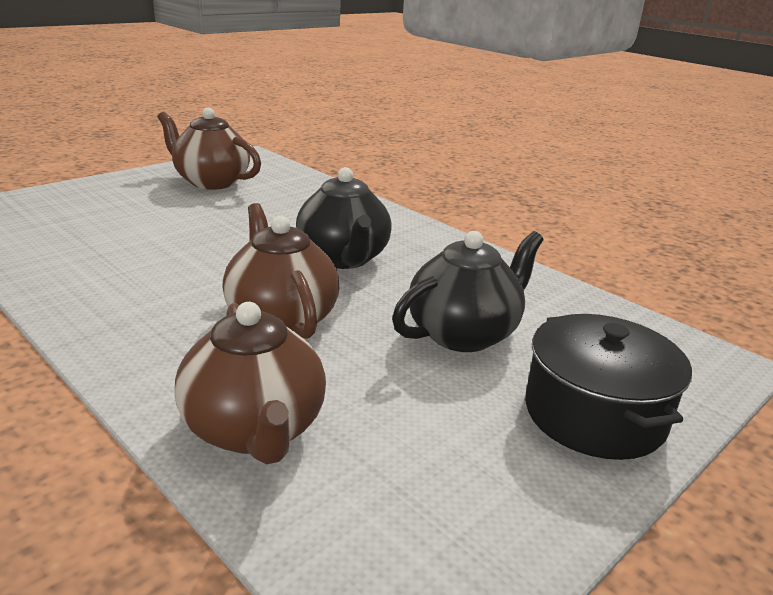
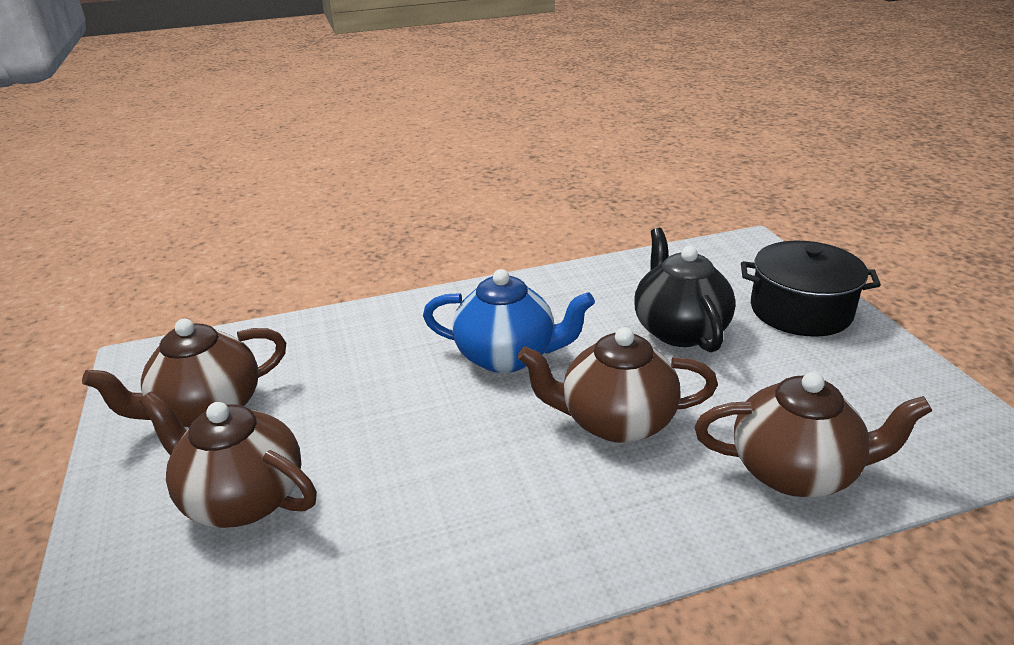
camera: 60 degrees left, 5 degrees up
black teapot [296,167,392,269] -> blue teapot [423,269,595,373]
none -> brown teapot [139,391,317,528]

